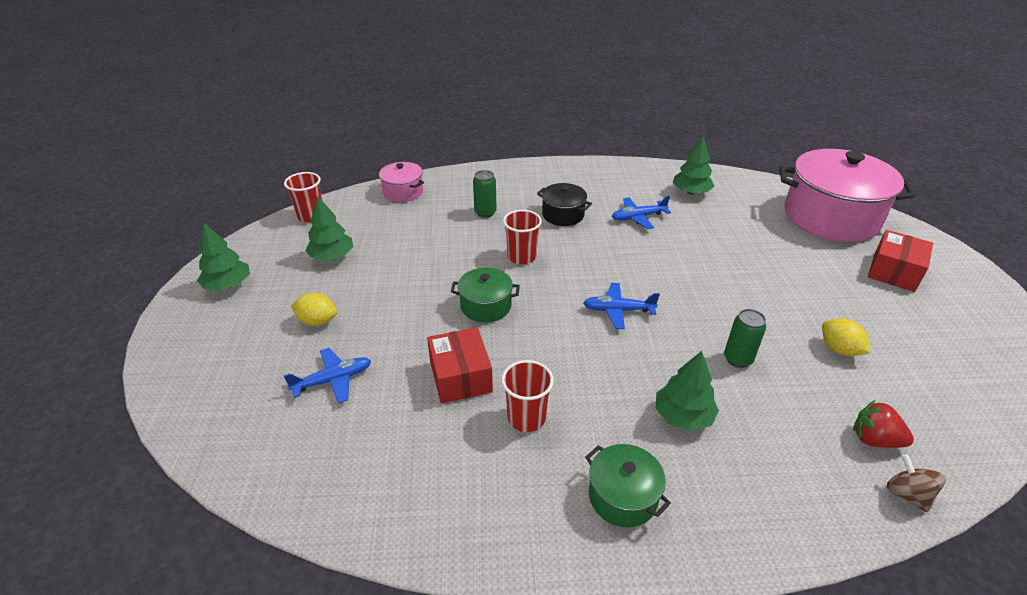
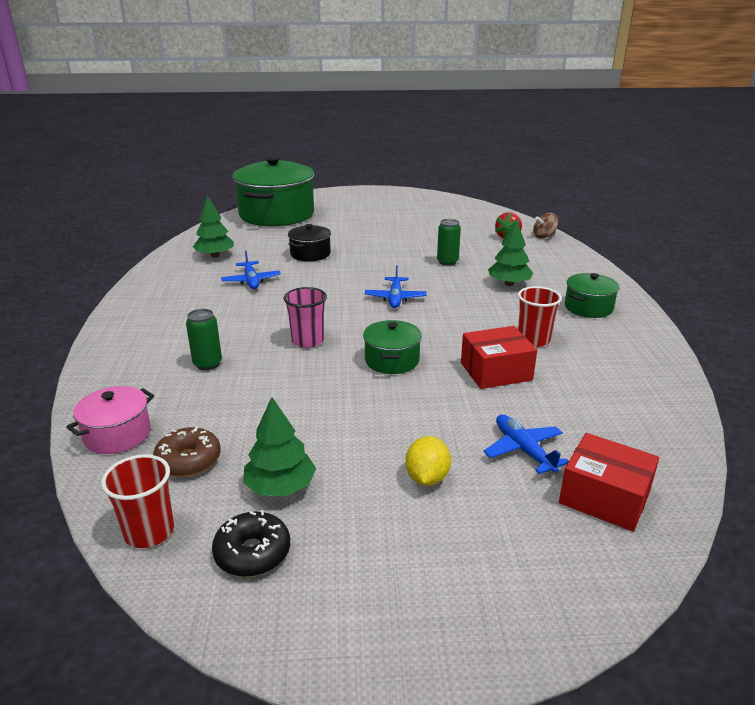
camera: 90 degrees left, 10 degrees down
green tree [197,223,250,291] -> none
red cup [503,210,542,264] -> pink cup [284,287,327,348]
black pot [537,183,592,226] -> black pot moved to [288,224,331,261]
pink pot [779,149,916,242] -> green pot [232,156,315,226]
yellow lemon [822,318,870,356] -> none
red box [868,230,933,292] -> red box moved to [559,433,659,532]
none -> brown donut [153,426,221,477]
none -> black donut [212,510,290,577]

